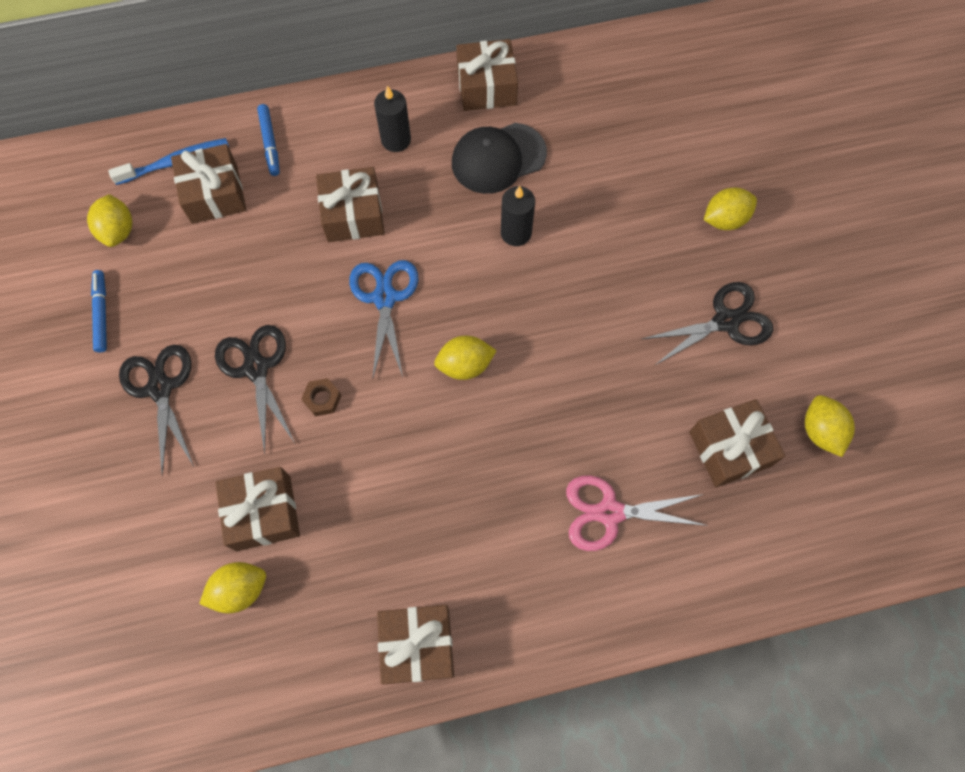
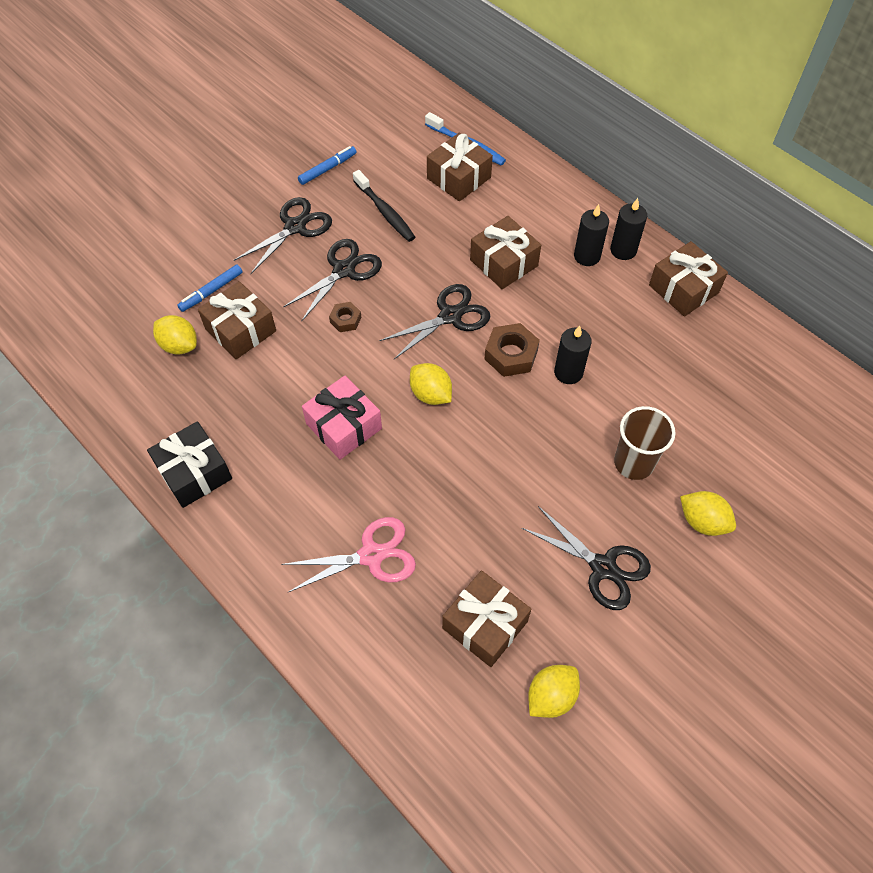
camera: 60 degrees right, 10 degrees down
yellow lemon [87,194,133,247] -> none
blue marker [257,104,280,176] -> blue marker moved to [177,265,242,312]
blue scissors [349,260,419,377] -> black scissors [379,284,490,359]
brown gift [377,605,454,684] -> black gift [147,421,232,508]
black cap [452,123,547,194] -> none
pink scissors [566,475,708,551] -> pink scissors turned 105 degrees clockwise [281,517,416,592]
none -> pink gift [302,376,382,460]
none -> black toothbrush [353,170,415,242]
none -> brown nut [484,323,540,377]
none -> black candle [610,198,647,260]
none -> brown cup [614,406,676,480]

